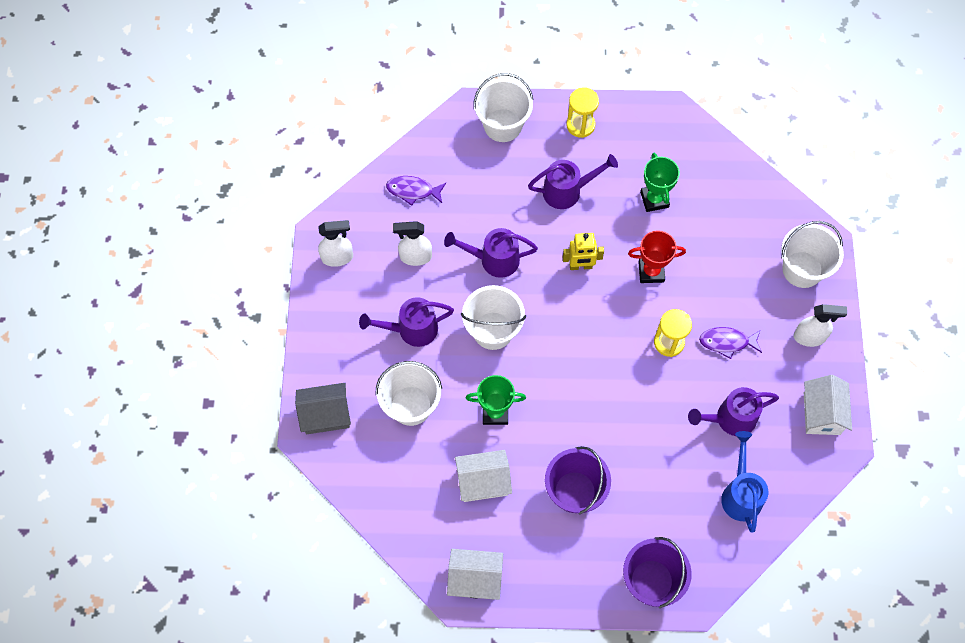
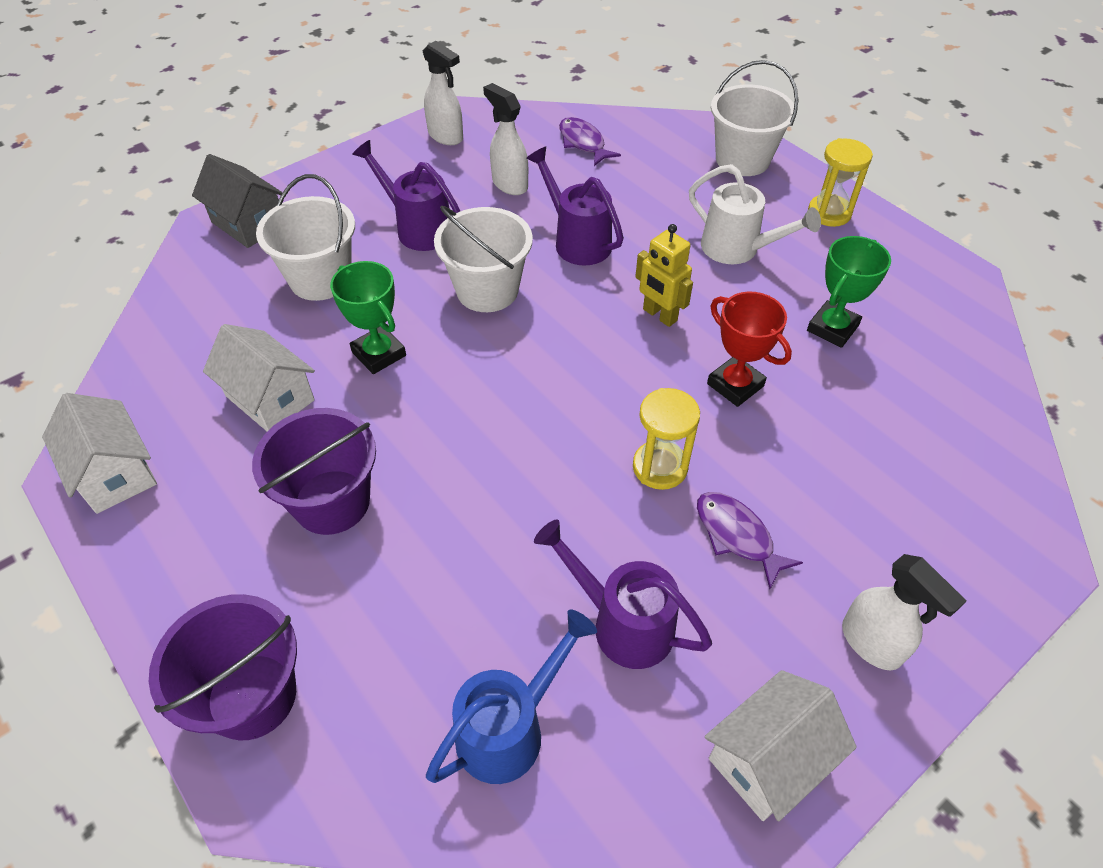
camera: 50 degrees right, 15 degrees down
purple watering can [528,154,618,209] -> white watering can [689,164,821,264]
white bucket [781,221,844,288] -> none

